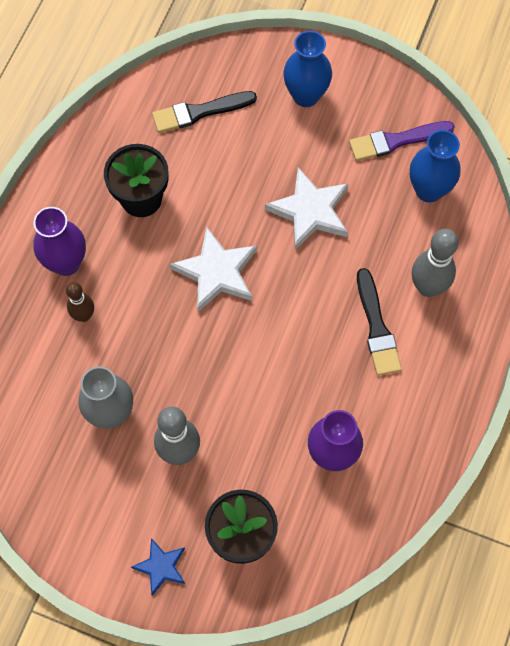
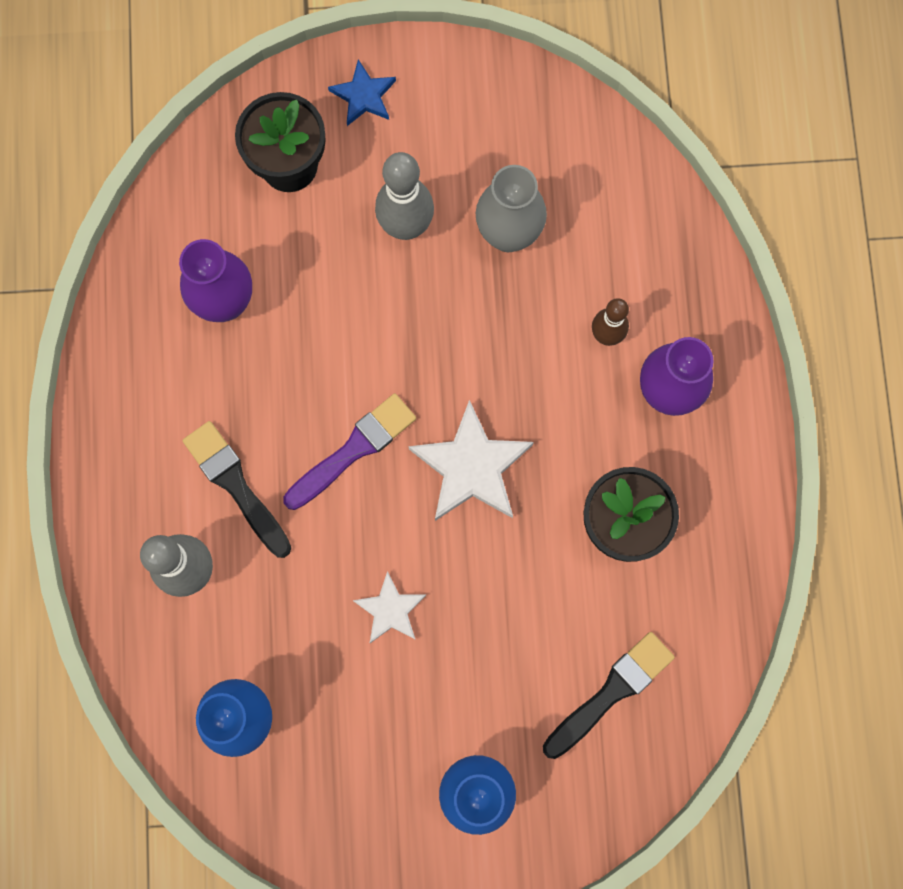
camera: 155 degrees right, 10 degrees up
white star [265,167,349,250] -> white star [353,571,426,643], size x0.58
purple brush [349,121,455,161] -> purple brush moved to [283,394,416,510]

